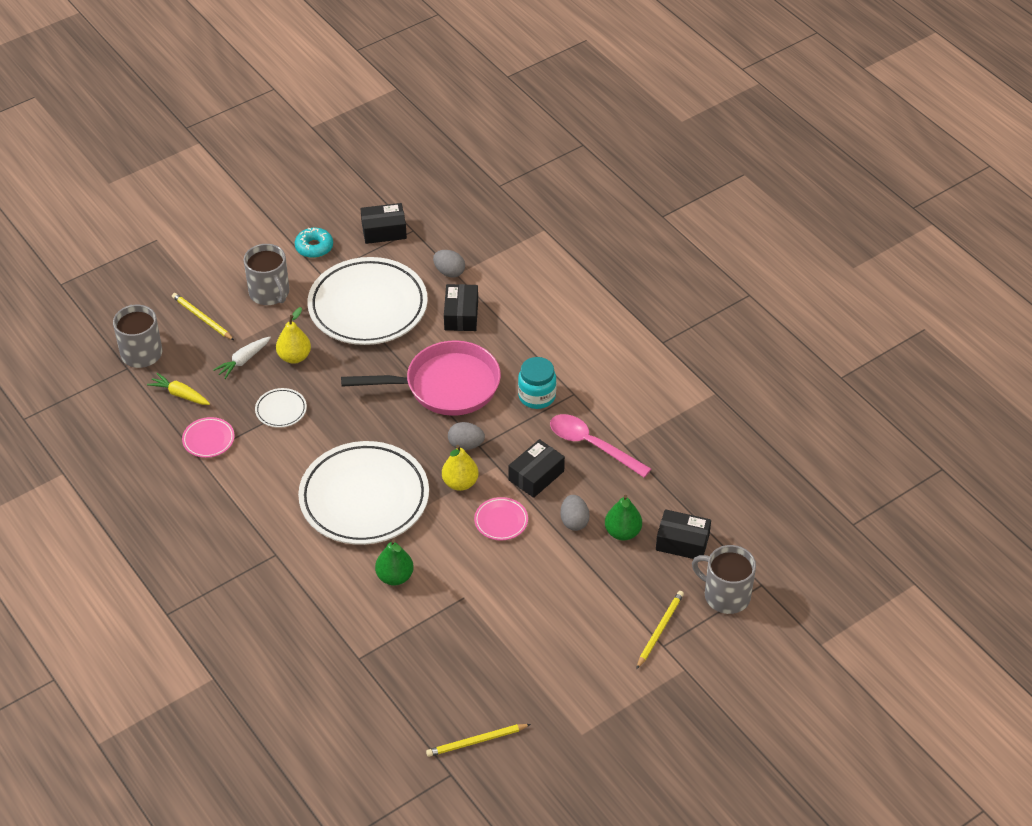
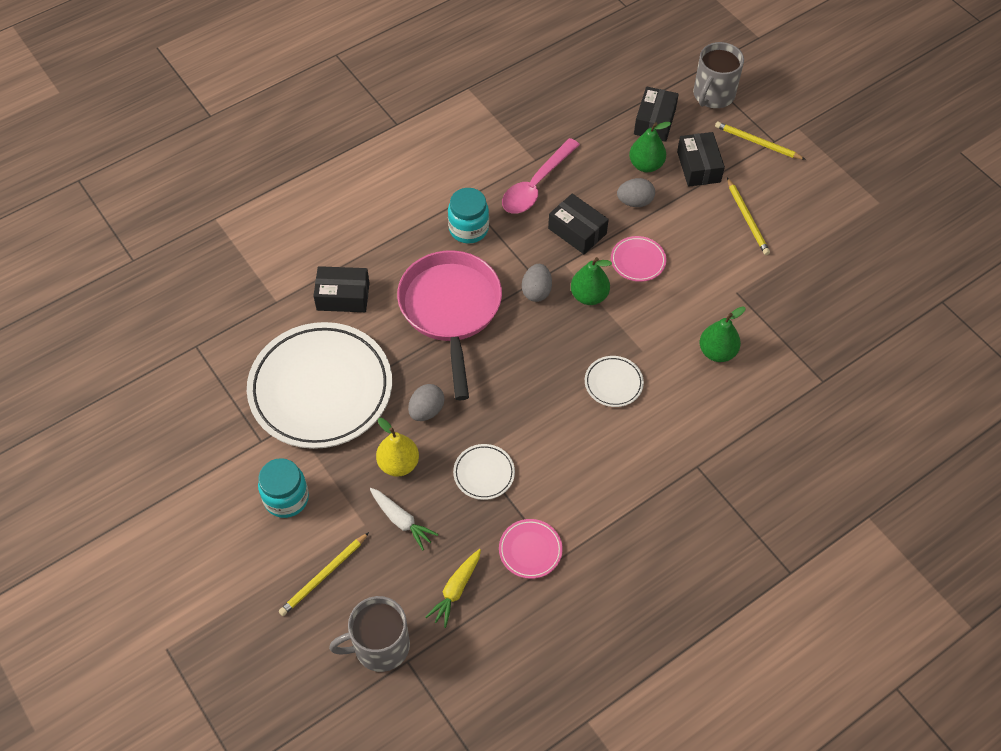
camera: 90 degrees left, 10 degrees up
grey mug [244,244,289,305] -> turquoise jar [258,458,309,518]
turquoise donut [295,228,333,258] -> none
white plate [298,441,429,545] -> white plate [585,356,644,407], size x0.41
black box [361,203,407,244] -> black box moved to [677,132,725,187]
yellow pencil [426,724,531,757] -> yellow pencil moved to [727,178,770,255]
grey egg [433,250,465,277] -> grey egg moved to [408,384,445,421]
yellow pear [442,445,479,491] -> green pear [571,257,612,305]

